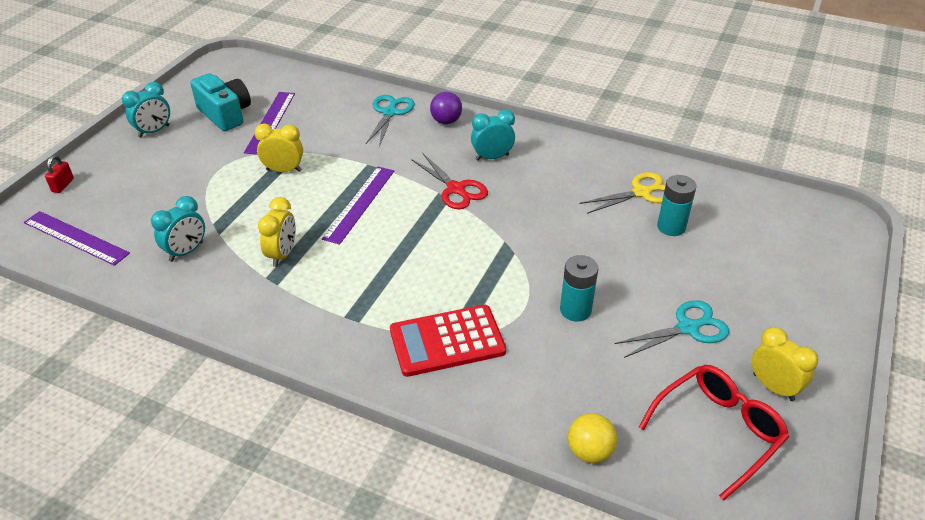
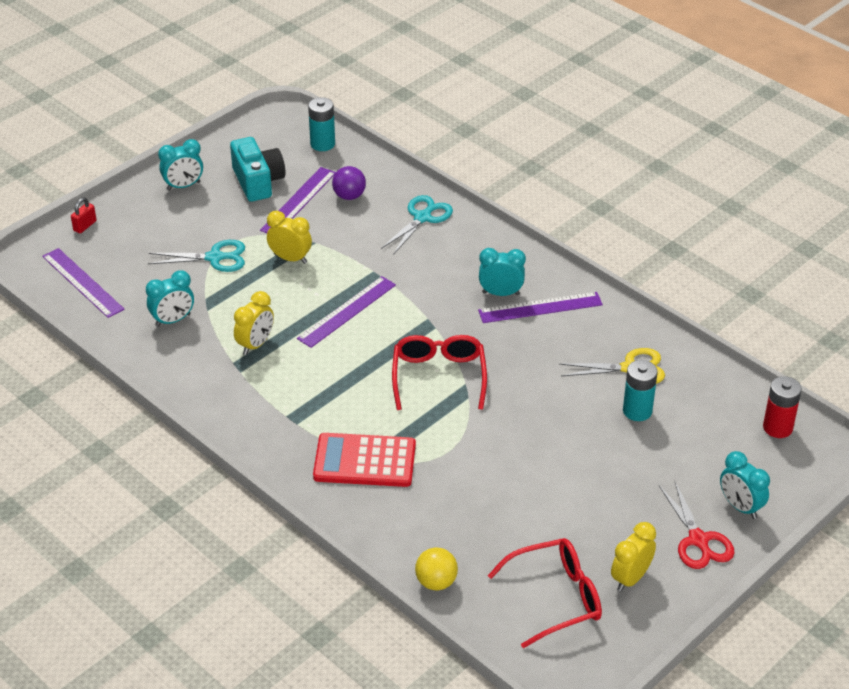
camera: 20 degrees right, 0 degrees up
red scissors [411,154,488,209] -> red scissors moved to [659,480,734,569]
purple ball [430,92,462,124] -> purple ball moved to [332,166,366,200]
turquoise battery [560,255,598,322] -> turquoise battery moved to [308,97,335,151]
turquoise scissors [615,300,729,358] -> turquoise scissors moved to [148,240,245,272]
yellow clock [752,327,819,401] -> yellow clock turned 120 degrees counterclockwise [611,522,656,591]
none -> red glasses [392,335,487,410]
none -> purple ruler [478,292,603,323]
none -> turquoise clock [720,451,770,519]
none -> red battery [763,376,802,438]

